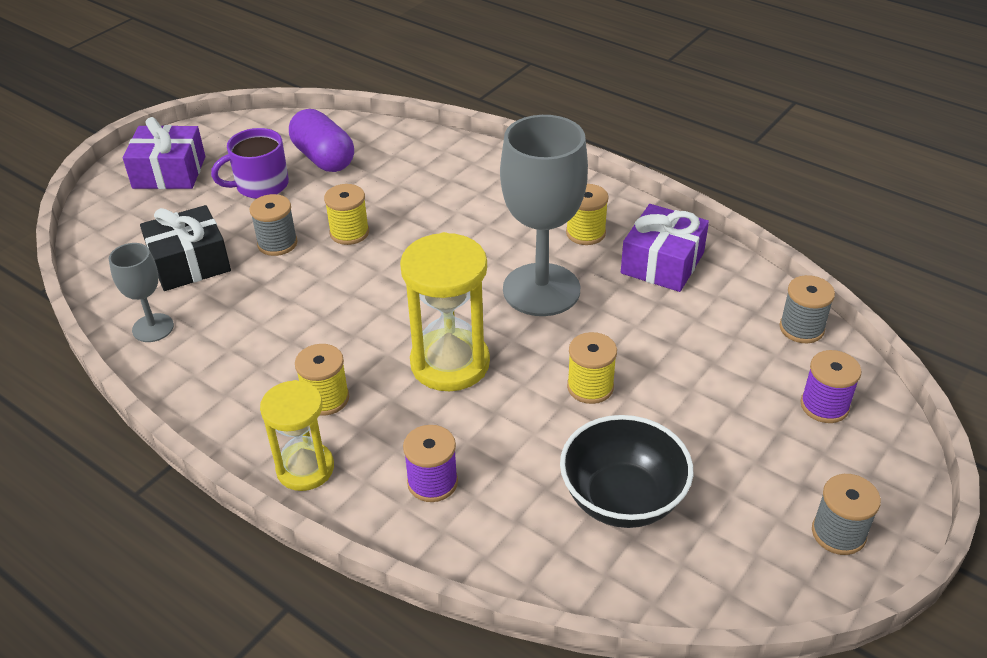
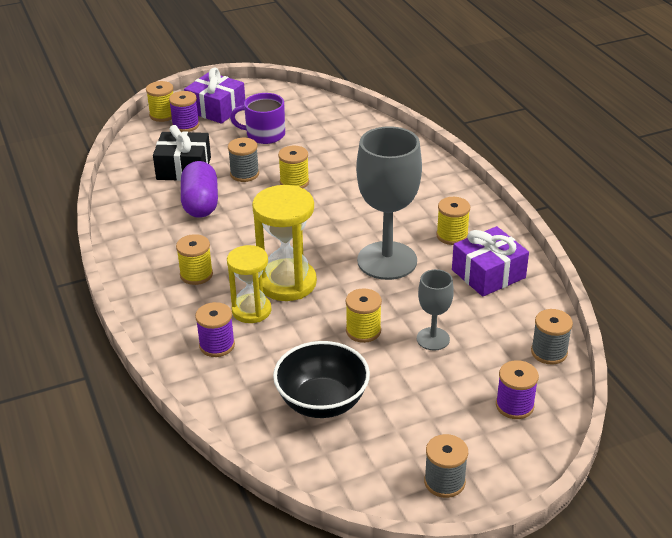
camera: 30 degrees right, 5 degrees down
grey goblet [109,243,174,342] -> grey goblet moved to [417,269,454,351]
yellow hourglass [260,380,334,491] -> yellow hourglass moved to [227,245,272,323]
purple capsule [289,109,354,172] -> purple capsule moved to [181,161,218,218]
none -> yellow spool [146,81,173,122]
none -> purple spool [169,91,199,132]

